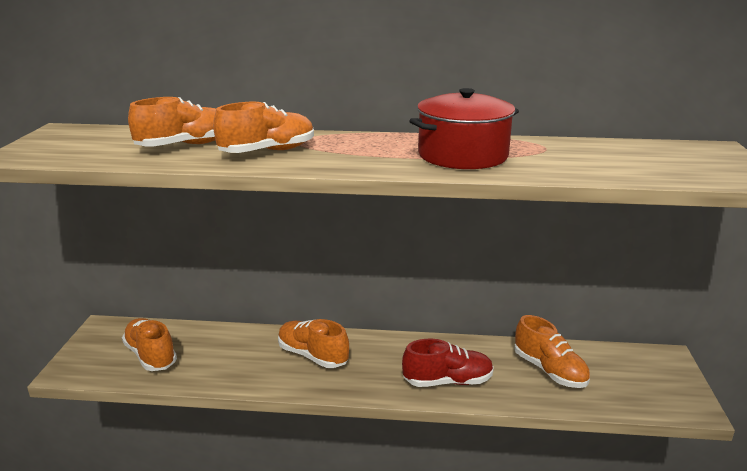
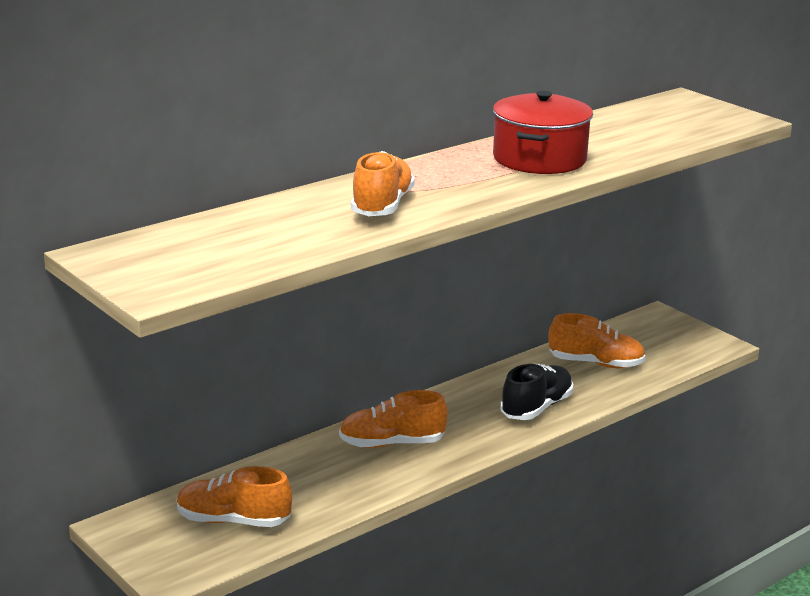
camera: 45 degrees left, 0 degrees up
orange shoe [128,97,216,147] -> none
red shoe [402,339,494,387] -> black shoe [501,364,573,420]

